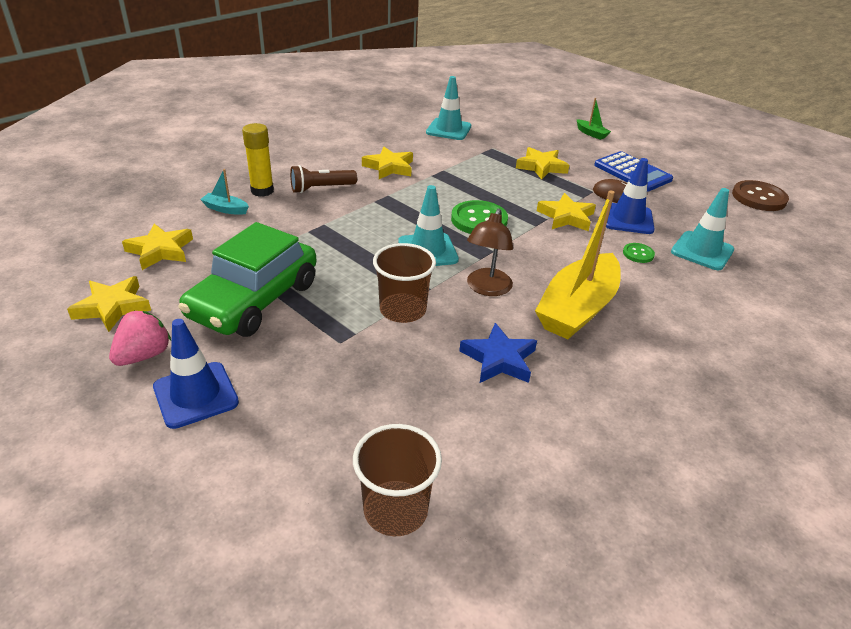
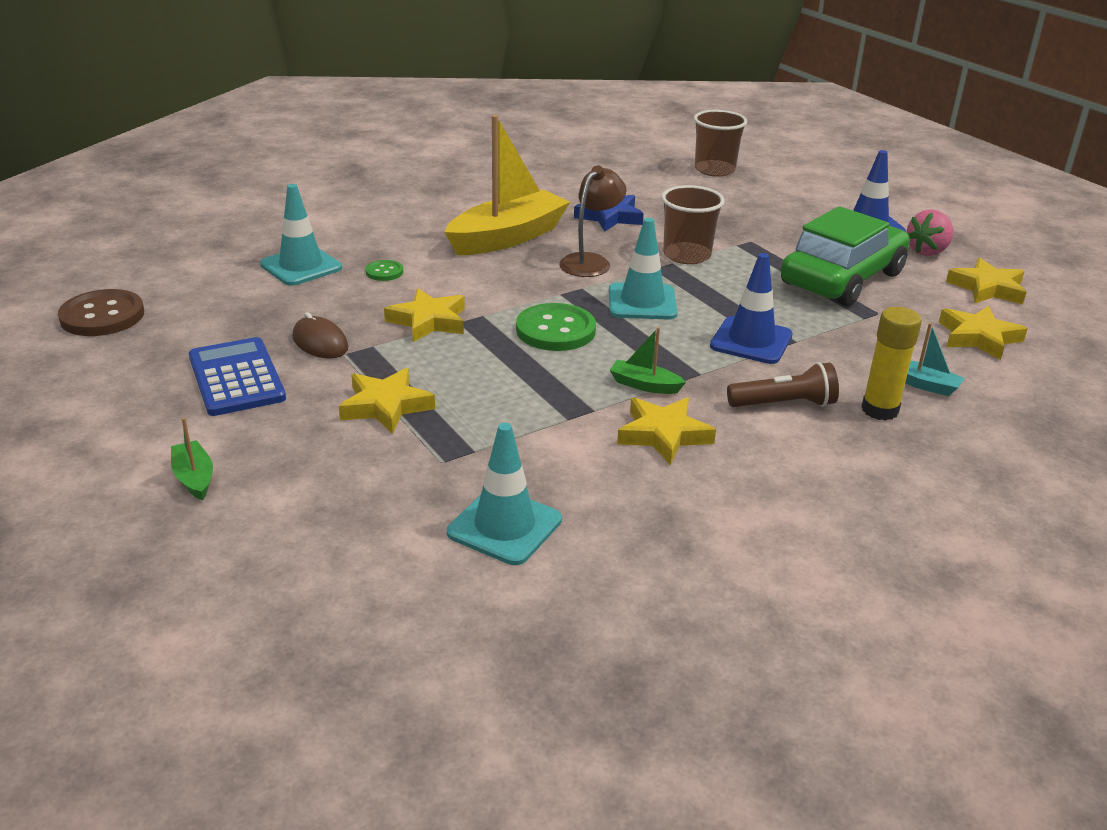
camera: 165 degrees left, 5 degrees down
blue traffic cone [603,158,655,234] -> blue traffic cone moved to [710,253,793,364]
none -> green boat [610,327,686,394]

